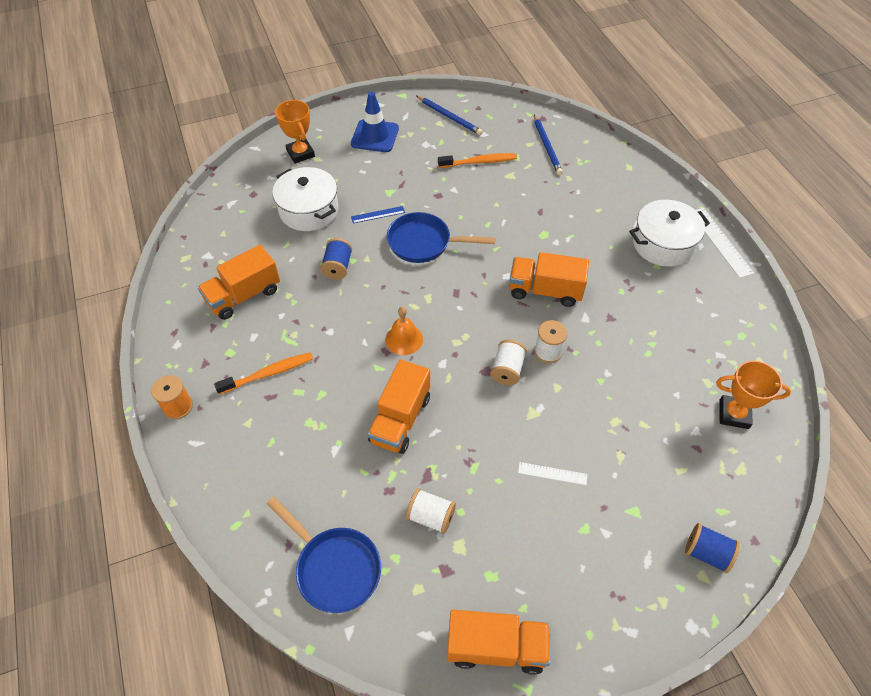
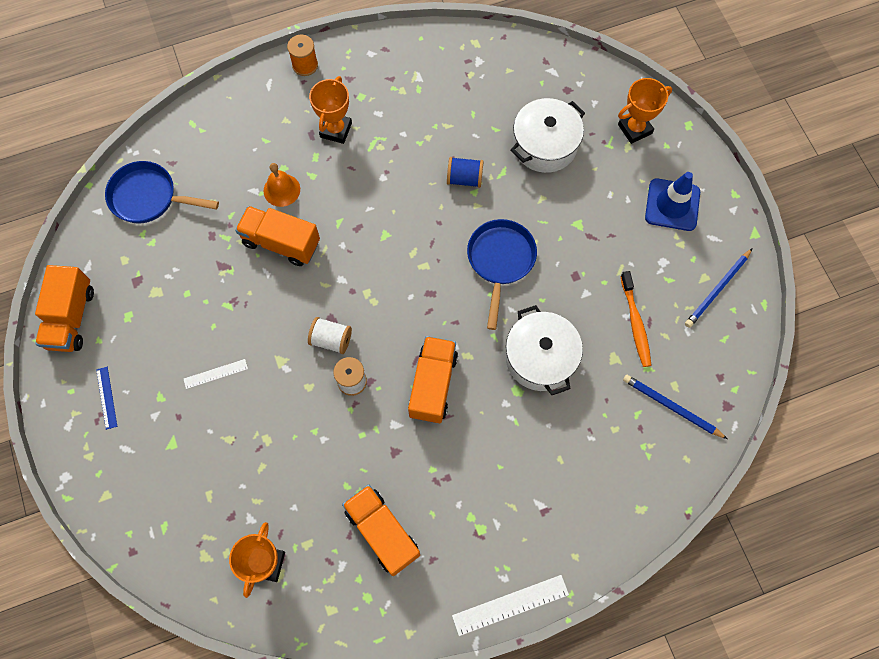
camera: 90 degrees right, 15 degrees up
orange truck [198,245,280,320] -> orange truck moved to [342,485,420,576]
orange toothbrush [214,352,313,395] -> orange trophy [309,76,352,144]
blue pan [267,497,381,613] -> blue pan turned 60 degrees clockwise [105,161,219,223]
blue ruler [351,206,405,223] -> blue ruler moved to [96,367,118,430]
orange bell [385,307,423,355] -> orange bell moved to [264,163,300,207]
white spool [406,488,456,534] -> none
white ruler [518,462,587,485] -> white ruler turned 60 degrees clockwise [184,359,248,389]
blue pencil [534,115,563,175] -> blue pencil turned 45 degrees clockwise [623,375,727,439]
white pot [629,200,710,267] -> white pot moved to [506,305,583,395]
blue spool [685,523,740,573] -> none

